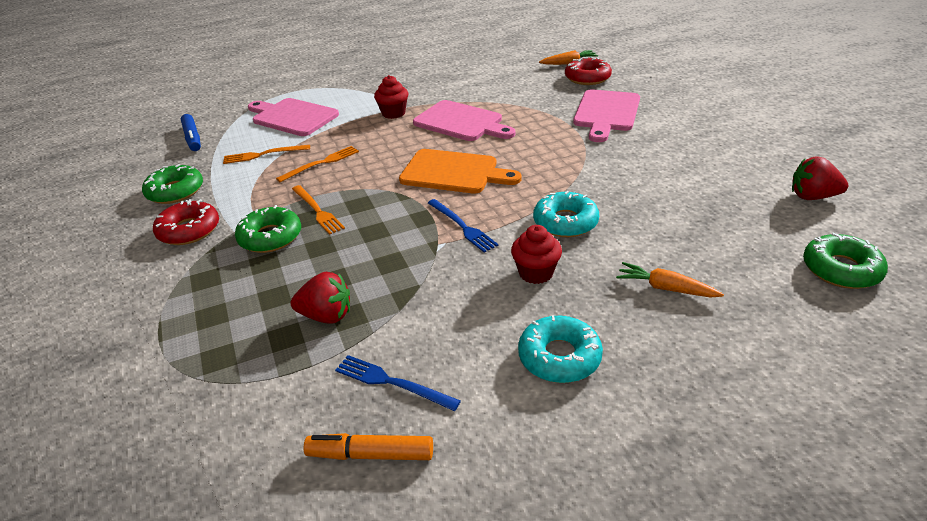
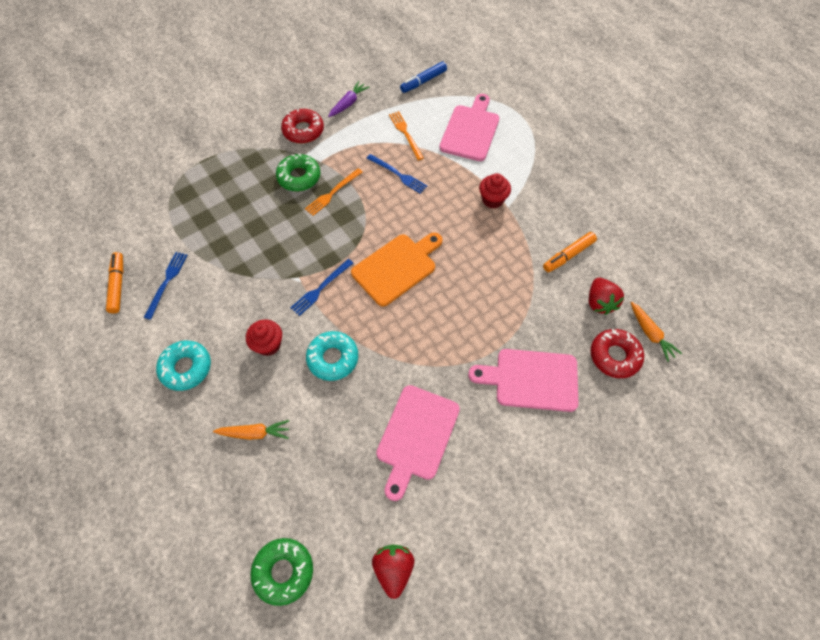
camera: 75 degrees right, 25 degrees up
green donut [142,164,203,204] -> purple carrot [328,81,369,117]
orange fork [276,146,359,182] -> blue fork [367,154,427,194]
red strawberry [290,272,350,323] -> red strawberry moved to [589,278,624,315]
orange cutting board [399,149,522,194] -> orange cutting board turned 135 degrees counterclockwise [351,232,443,307]
pink cutting board [413,100,515,141] -> pink cutting board moved to [376,385,460,501]
orange carrot [616,262,724,297] -> orange carrot turned 75 degrees clockwise [213,420,289,440]
none -> orange marker [543,232,597,272]

